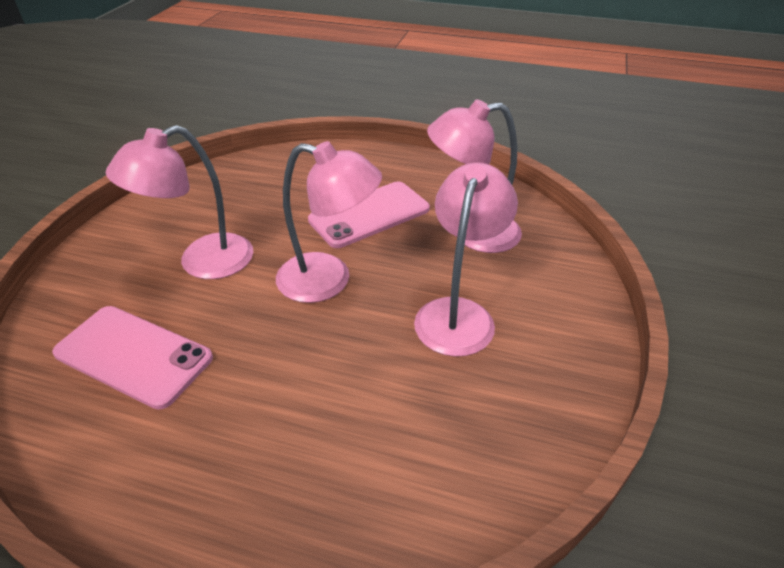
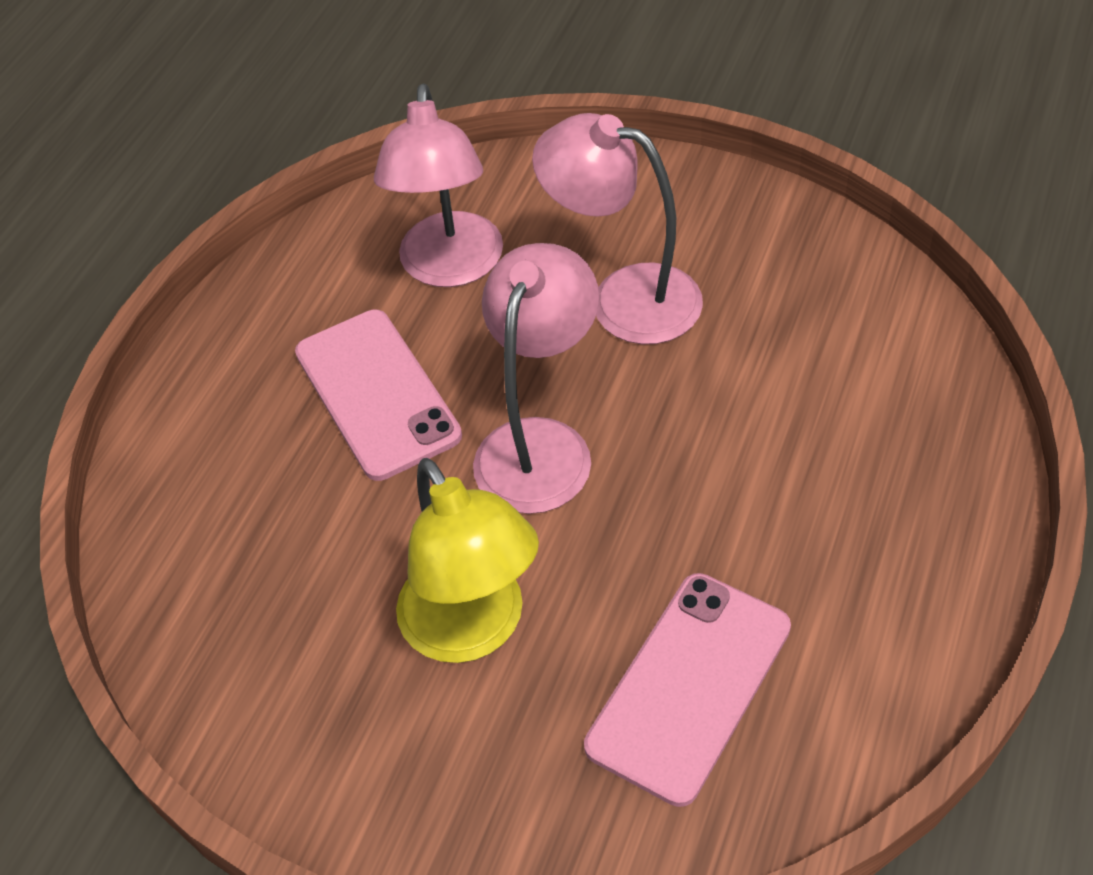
camera: 80 degrees left, 10 degrees up
pink lamp [106,125,253,279] -> yellow lamp [396,458,539,663]

